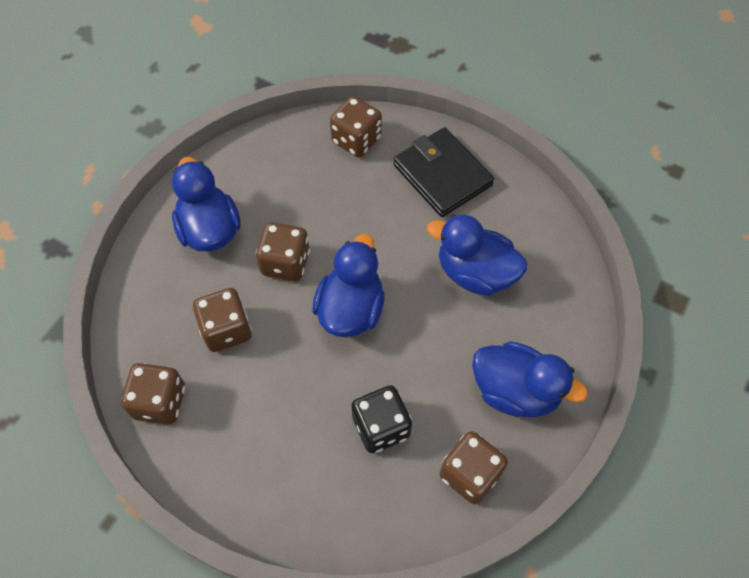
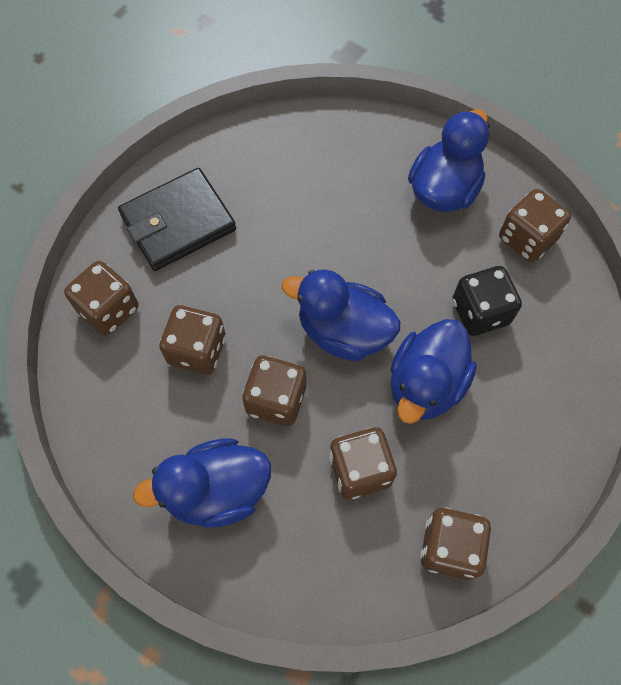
camera: 85 degrees left, 5 degrees up
blue duck [427,215,527,296] -> blue duck moved to [391,319,477,424]
none -> brown dice [159,305,226,375]

